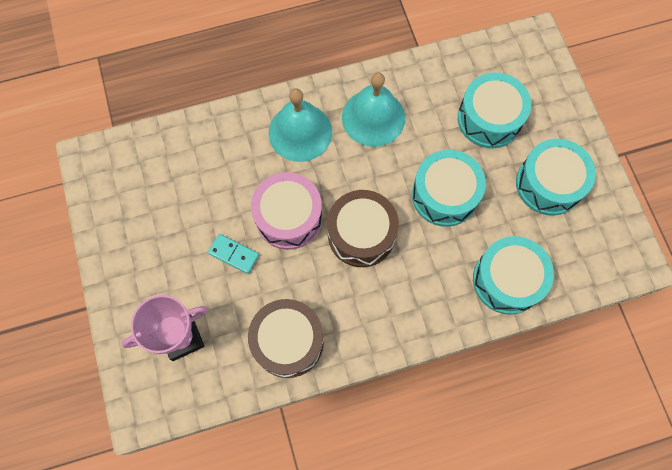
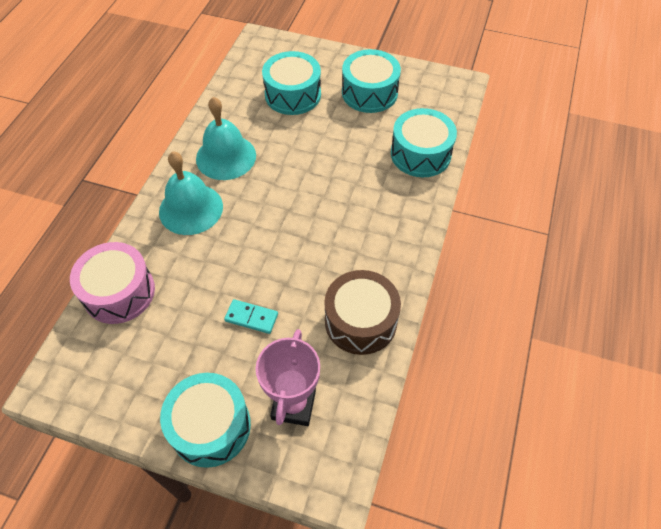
camera: 55 degrees left, 15 degrees down
turquoise domino [208,234,259,274] -> turquoise domino turned 45 degrees clockwise [224,299,278,334]
pink drum [251,172,322,250] -> pink drum moved to [70,242,155,324]
brown drum [327,190,399,267] -> none
turquoise drum [412,150,486,227] -> turquoise drum moved to [160,373,251,468]

